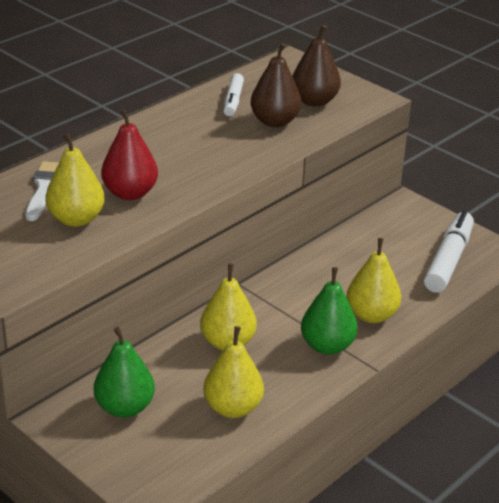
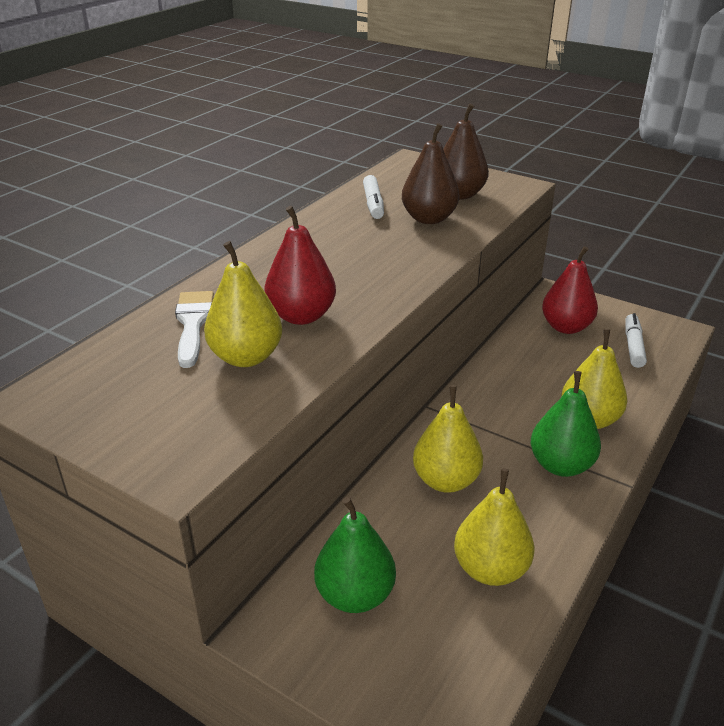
camera: 10 degrees left, 0 degrees up
white marker [424,211,474,293] -> white marker [625,313,647,368], size x0.60
none -> red pear [542,246,598,334]

